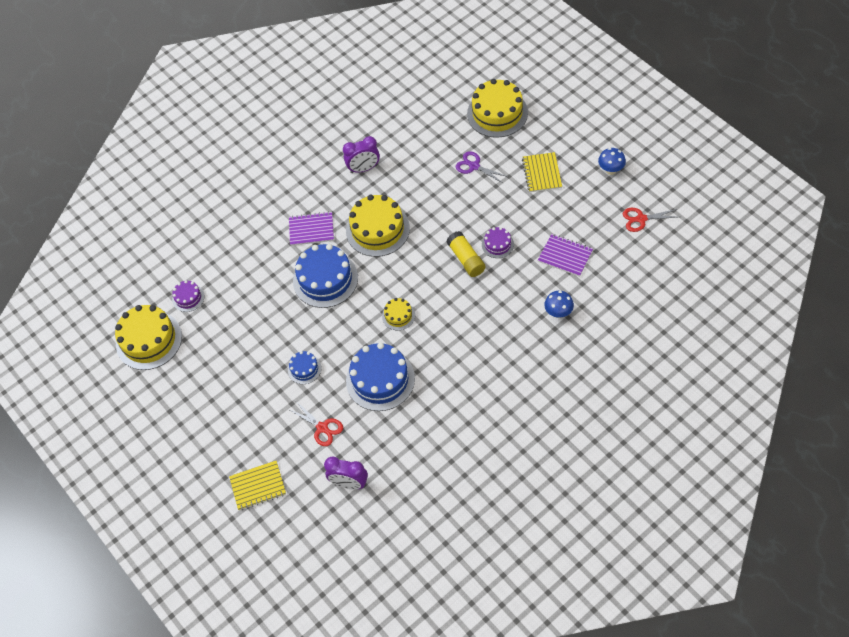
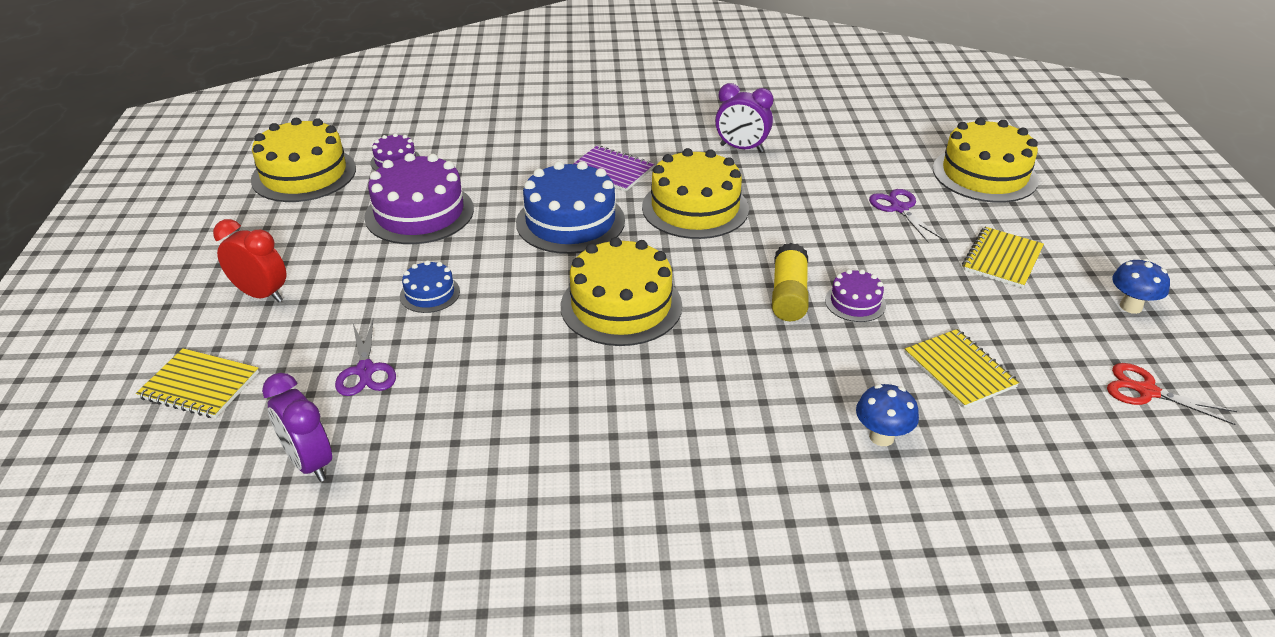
camera: 30 degrees right, 20 degrees down
red scissors [288,402,343,446] -> purple scissors [335,319,396,396]
blue cake [346,343,415,411] -> none
yellow cake [382,298,415,330] -> yellow cake [561,237,682,346], size x2.02
purple notebook [538,234,593,277] -> yellow notebook [905,329,1020,409]
none -> red clock [213,219,286,303]
none -> purple cake [365,153,474,244]

